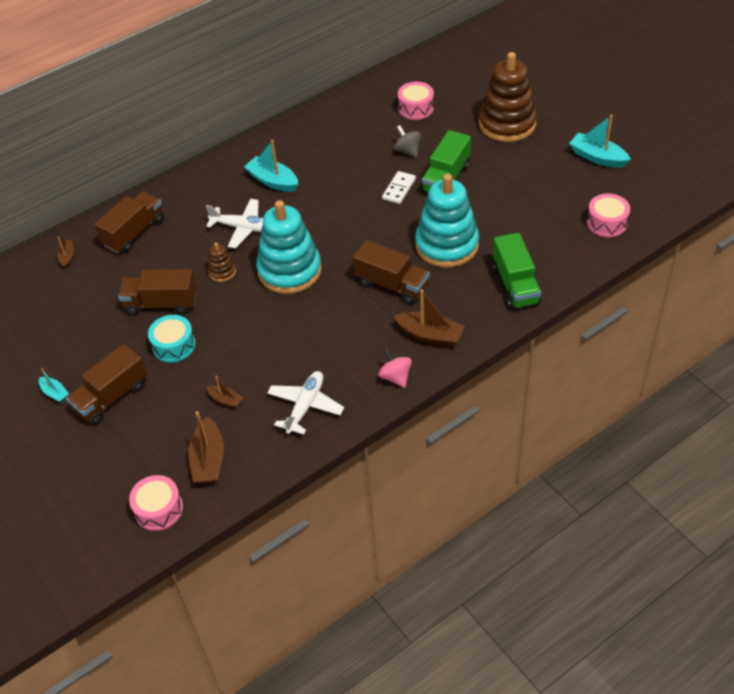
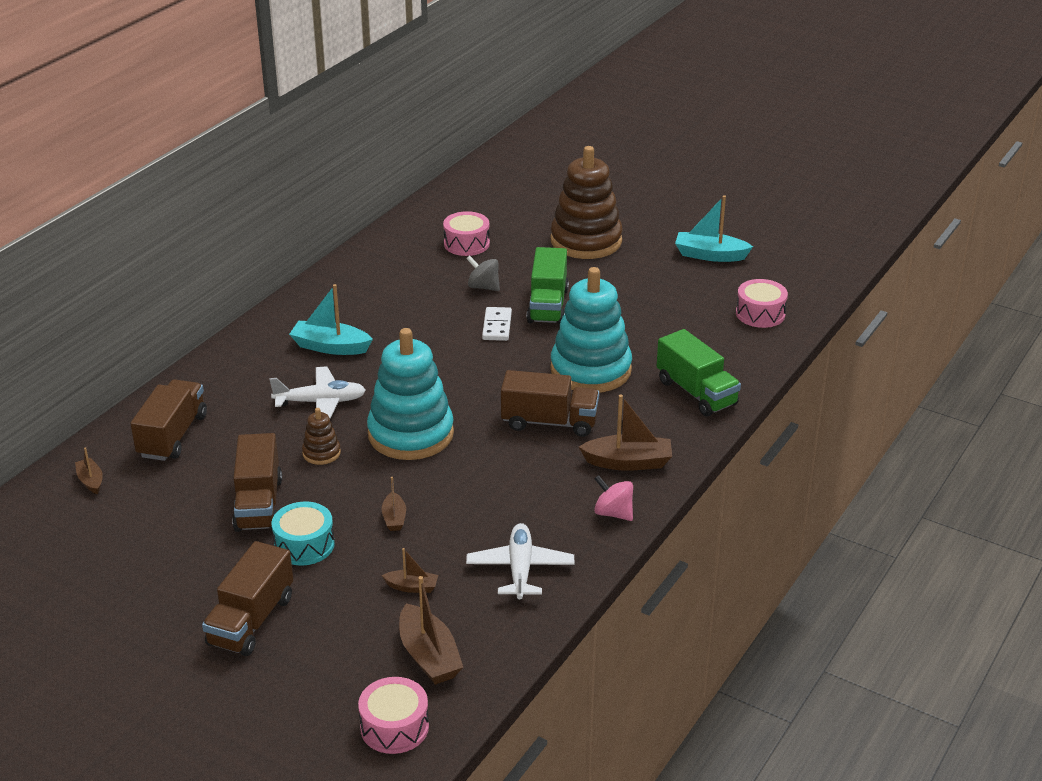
camera: 25 degrees left, 15 degrees down
turquoise boat [39,368,69,403] -> none
brown truck [118,269,197,315] -> brown truck turned 75 degrees counterclockwise [232,433,282,532]
none -> brown boat [382,477,406,531]

